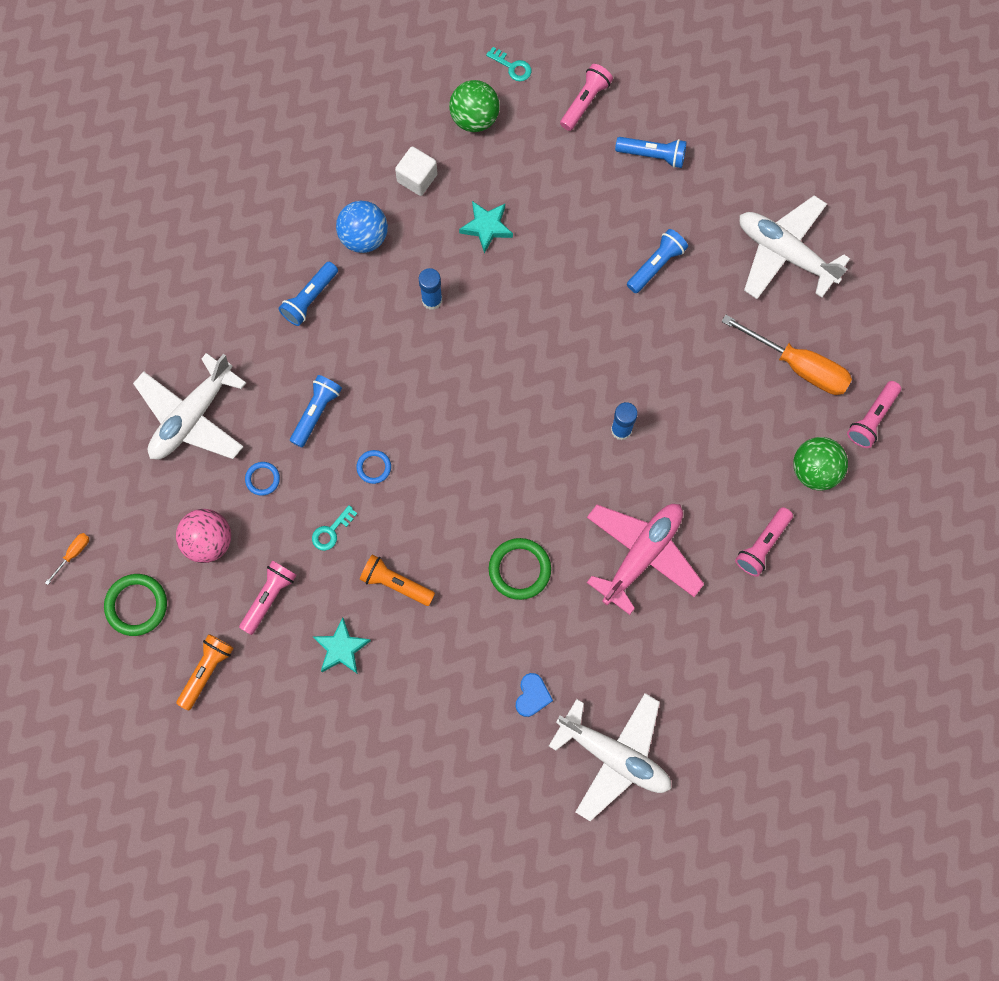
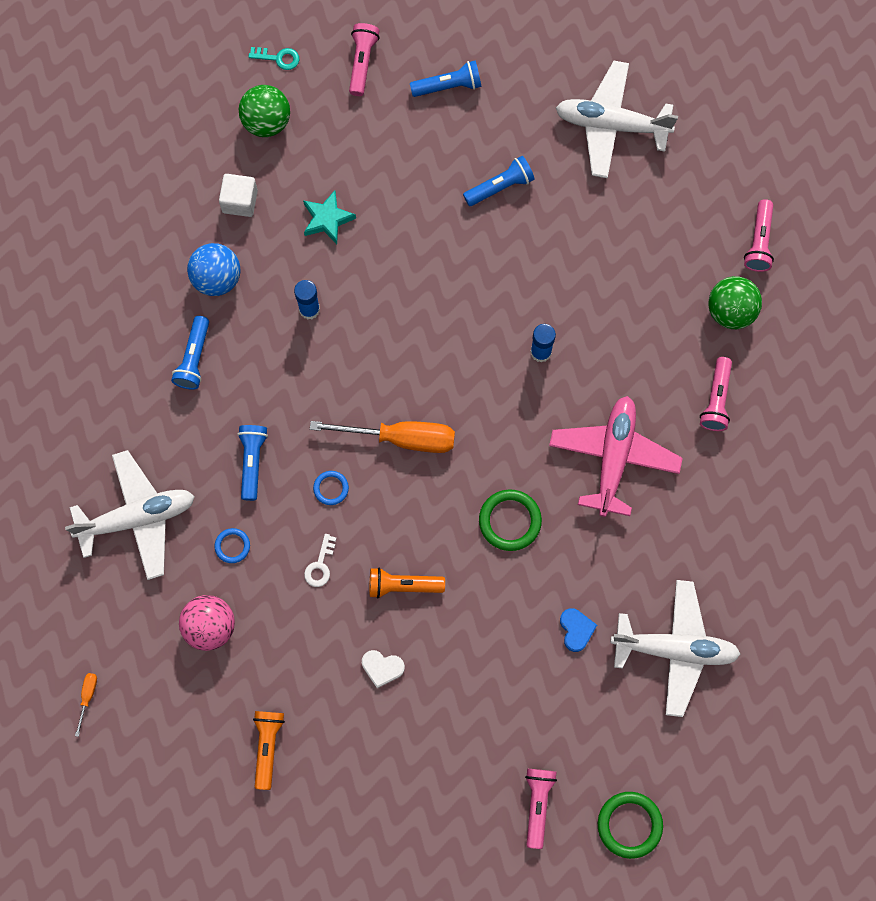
camera: 25 degrees left, 0 degrees up
green ring [104,574,167,636] -> green ring moved to [598,792,663,859]
white plane [133,353,246,460] -> white plane turned 120 degrees counterclockwise [65,450,195,580]
pink flashlight [239,560,297,635] -> pink flashlight moved to [525,769,557,849]
turquoise key [312,505,357,551] -> white key [304,534,336,587]
turquoise star [313,618,371,674] -> white heart [362,650,405,688]
blue flashlight [627,229,688,293] -> blue flashlight turned 45 degrees clockwise [463,156,535,206]
orange screwdriver [721,315,852,395] -> orange screwdriver moved to [310,421,455,453]

